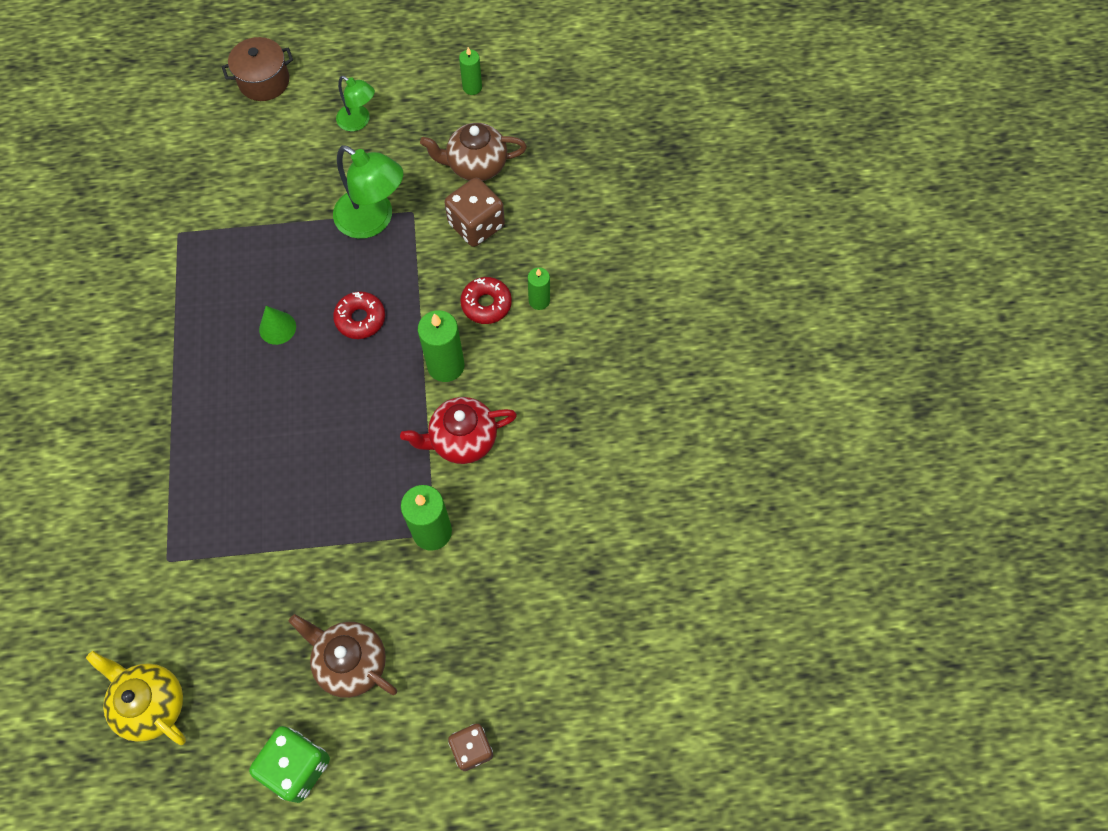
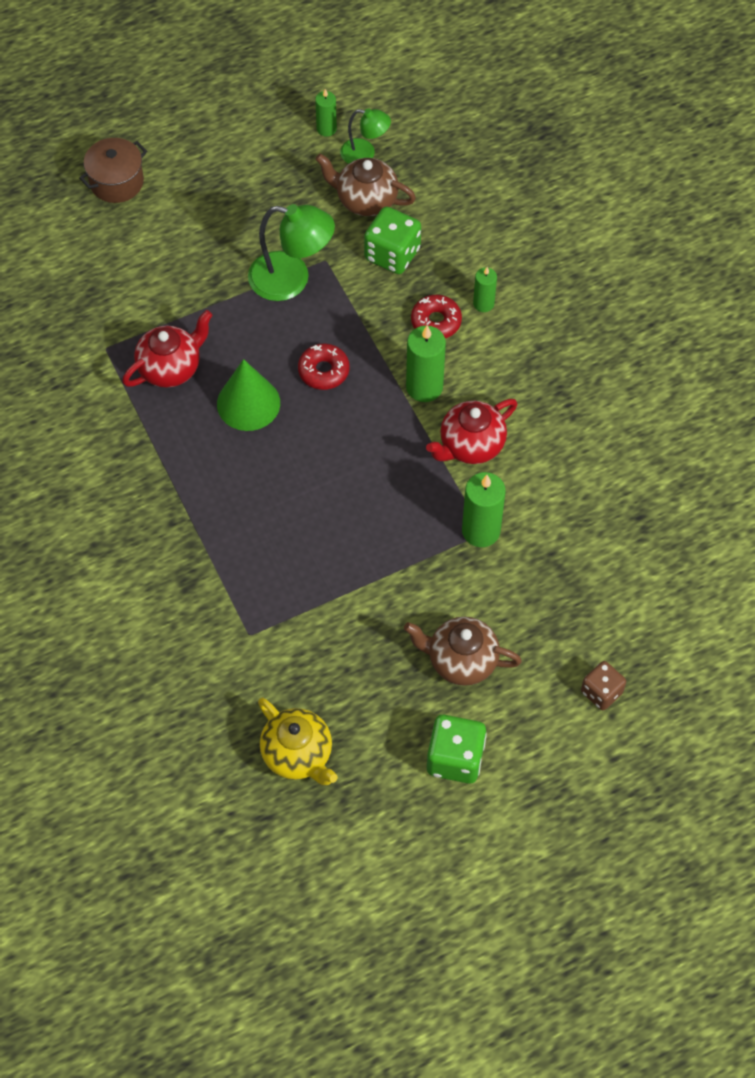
camera: 20 degrees left, 5 degrees down
yellow teapot [86,651,186,745] -> yellow teapot turned 150 degrees counterclockwise [258,698,338,785]
green cone [259,306,296,345] -> green cone [217,359,280,431], size x1.71
green lamp [336,76,375,131] -> green lamp moved to [340,108,391,164]
brown teapot [420,123,527,181] -> brown teapot turned 45 degrees clockwise [315,154,416,216]
brown dice [445,178,505,247] -> green dice [364,206,421,274]
none -> red teapot [122,310,212,388]

